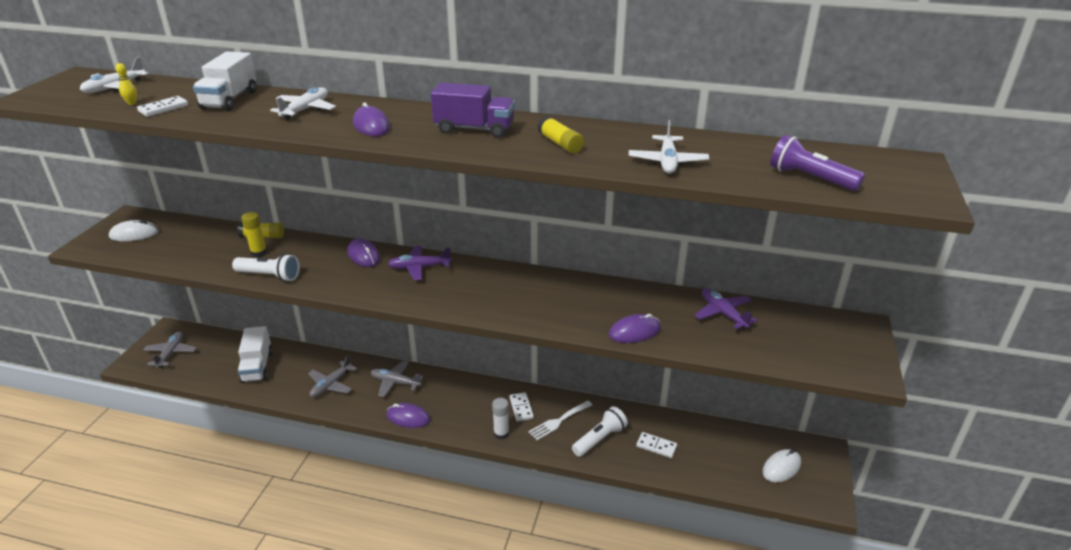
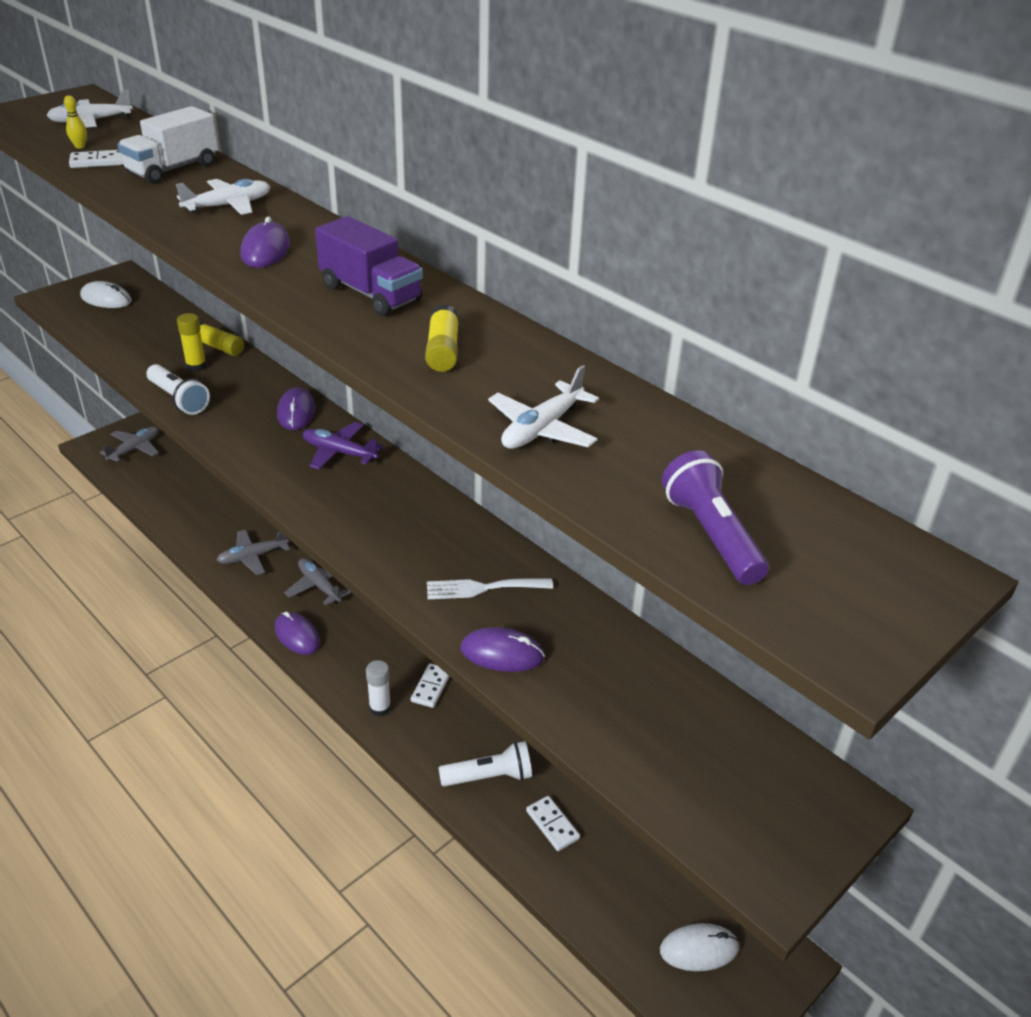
camera: 30 degrees right, 5 degrees up
white truck [238,326,273,383] -> none
white fork [528,401,592,440] -> white fork moved to [427,578,553,599]
purple plane [694,288,758,329] -> none

